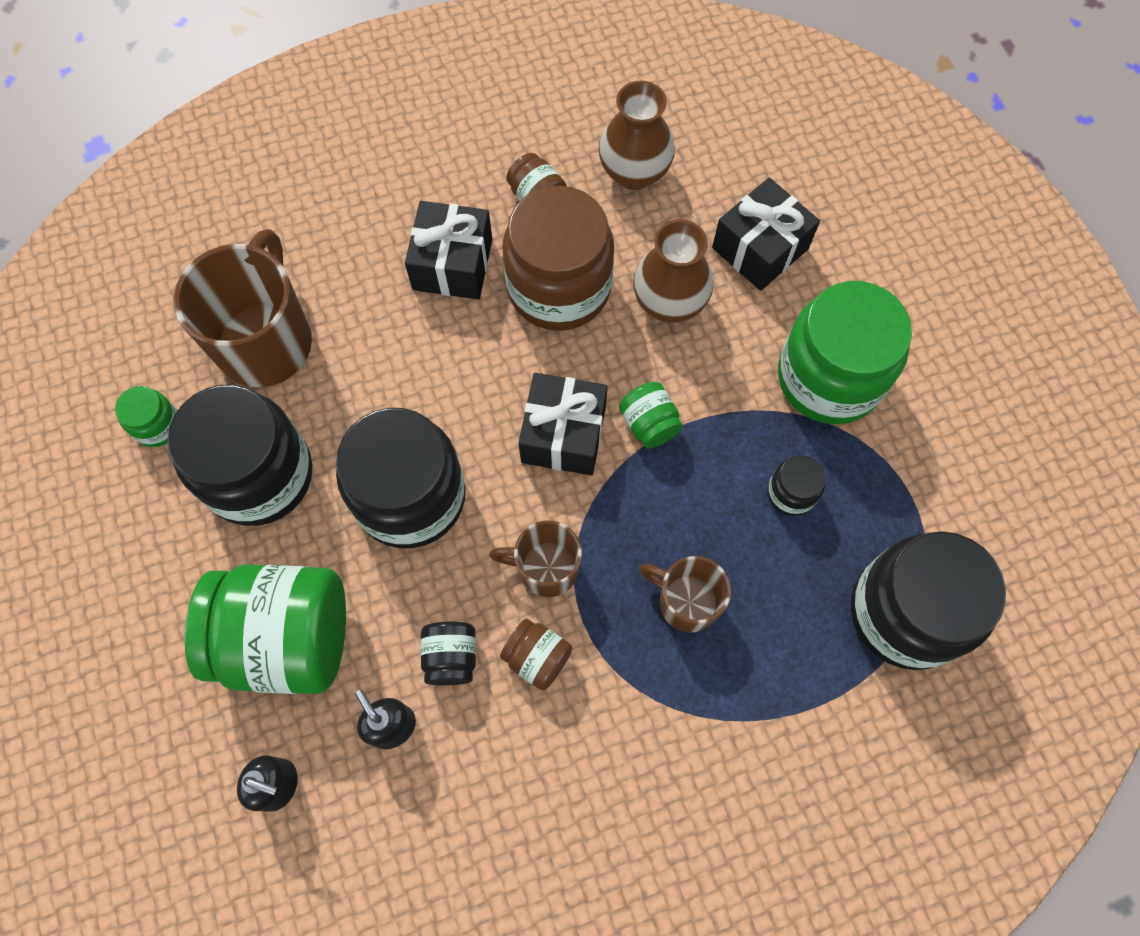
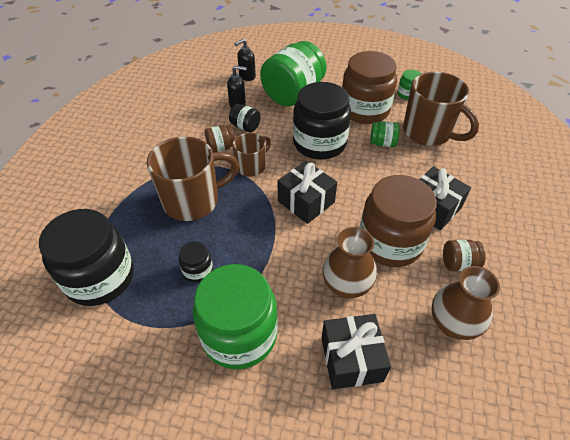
camera: 125 degrees right, 20 degrees down
black jar [167,385,312,526] -> brown jar [342,51,397,124]
green jar [619,382,683,449] -> green jar moved to [370,121,400,147]
brown mug [639,556,731,632] -> brown mug [147,136,239,221], size x1.77

